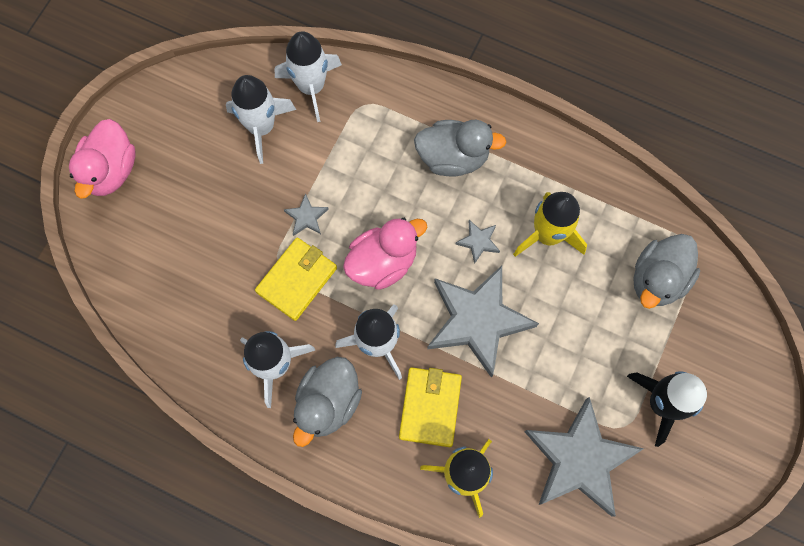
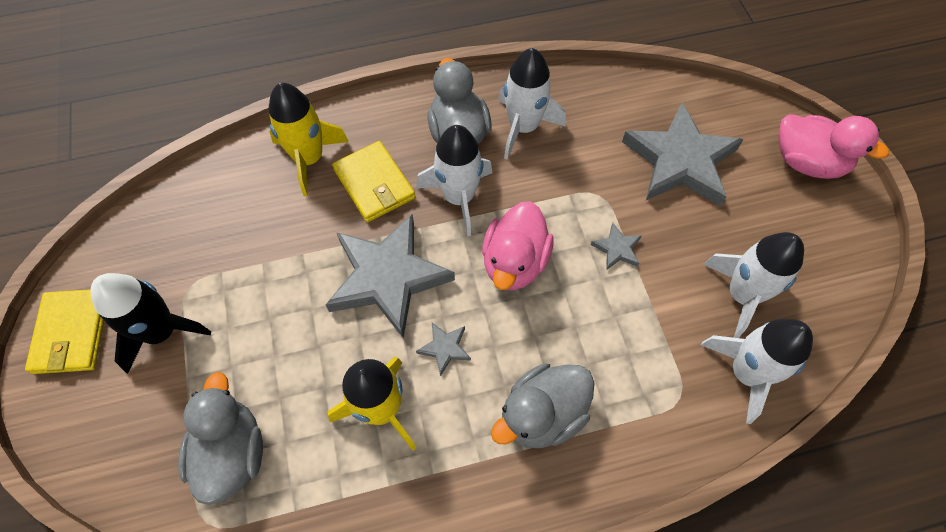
camera: 140 degrees right, 10 degrees down
pink duck [69,119,135,199] -> pink duck turned 150 degrees clockwise [778,114,889,179]
yellow wallet [255,237,337,321] -> yellow wallet moved to [25,289,104,374]
grey star [524,397,644,517] -> grey star moved to [622,102,744,206]

